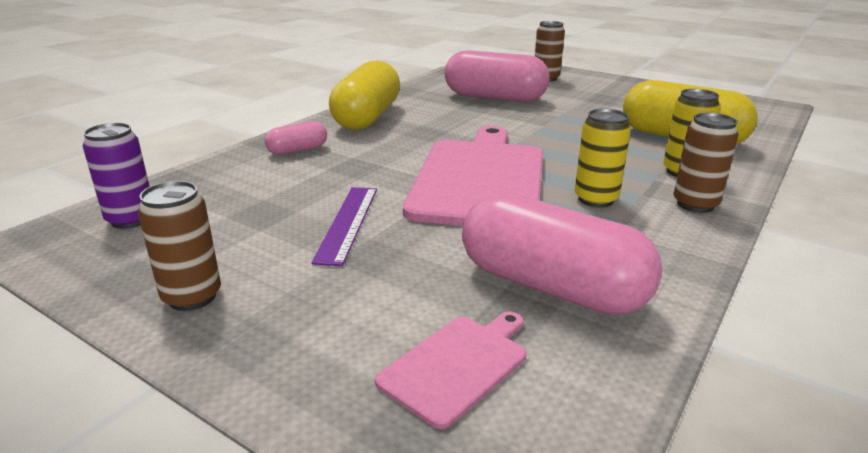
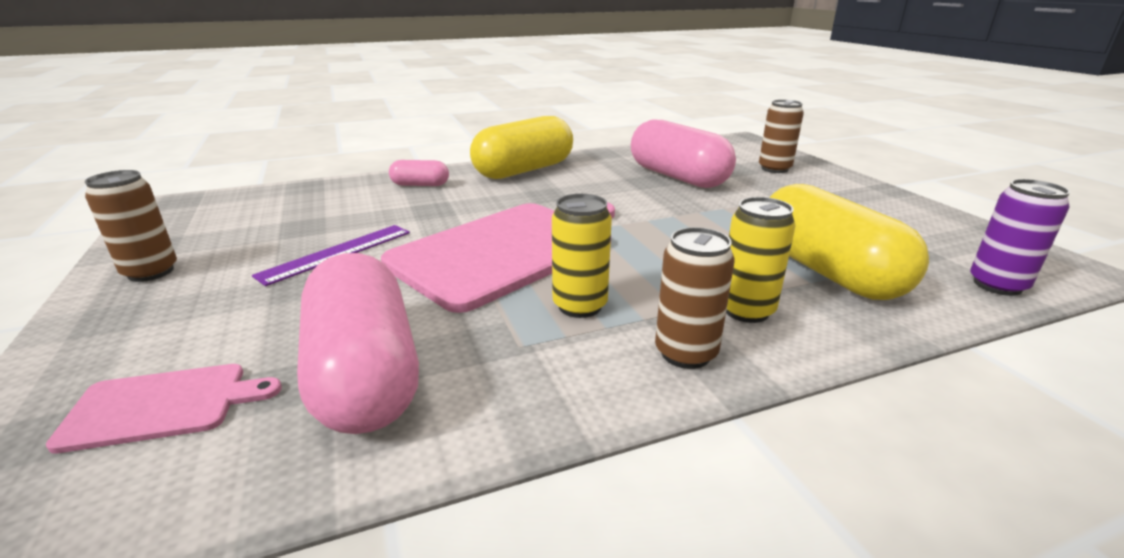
camera: 35 degrees right, 0 degrees up
purple can [83,123,150,229] -> purple can moved to [970,179,1070,296]

